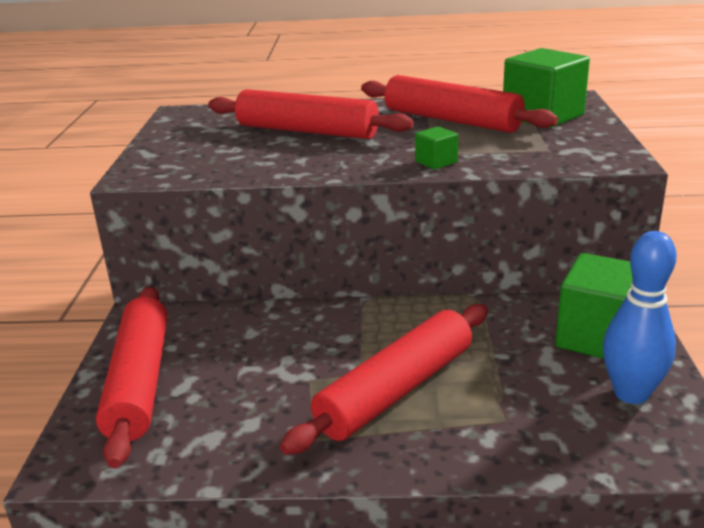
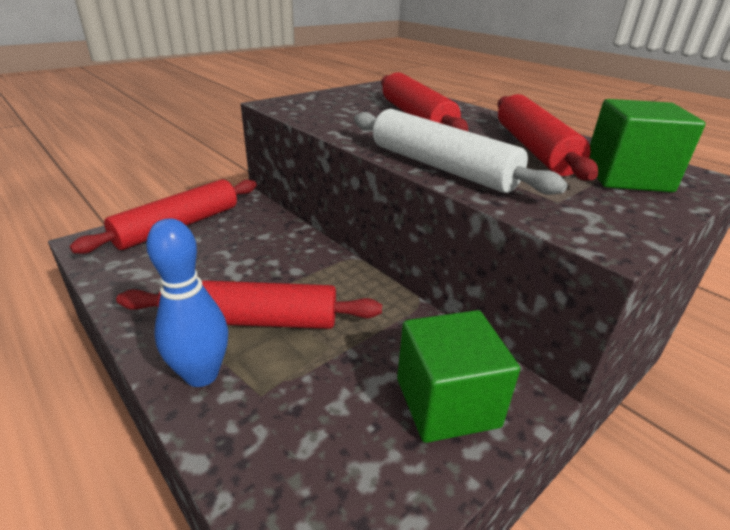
camera: 45 degrees right, 5 degrees up
green cube [415,126,458,170] -> white rolling pin [354,109,568,195]
blue bowling pin [603,231,676,404] -> blue bowling pin moved to [146,218,228,387]

